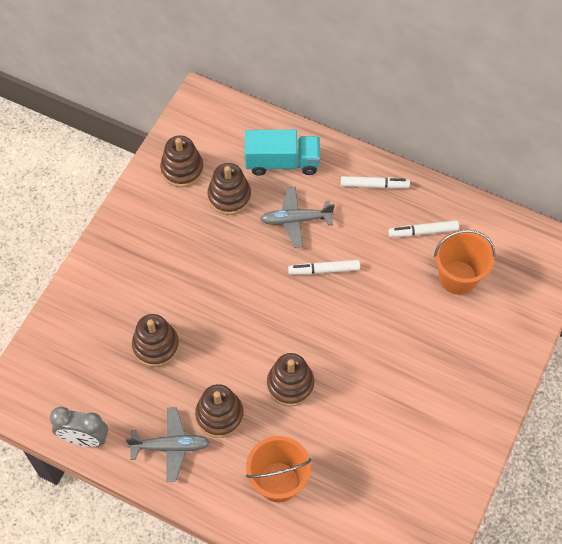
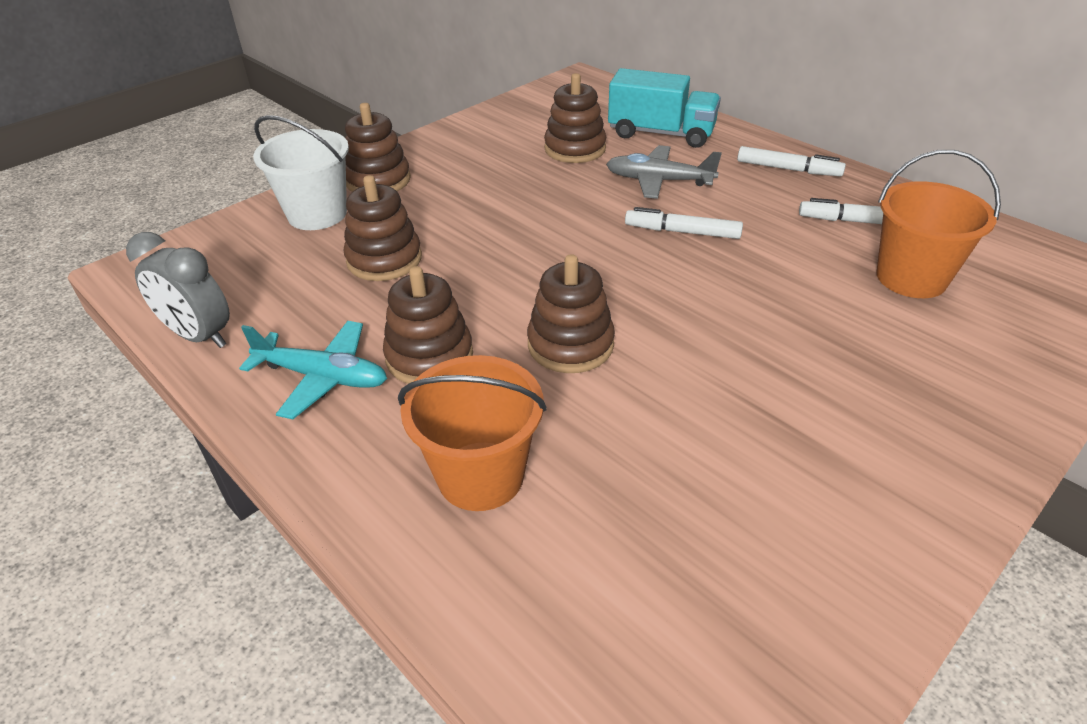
camera: 20 degrees right, 20 degrees down
grey plane [126,407,210,482] -> turquoise plane [239,321,387,420]
brown stacking toy [160,135,204,187] -> brown stacking toy moved to [345,103,411,192]
none -> white bucket [253,115,349,230]

